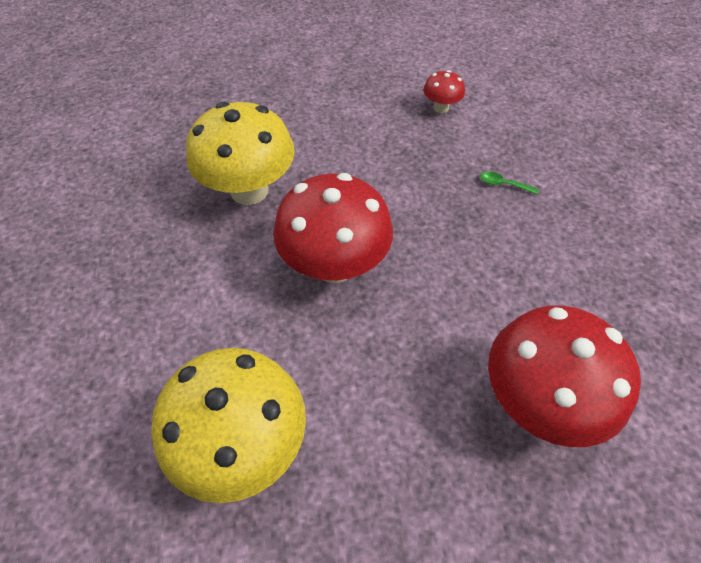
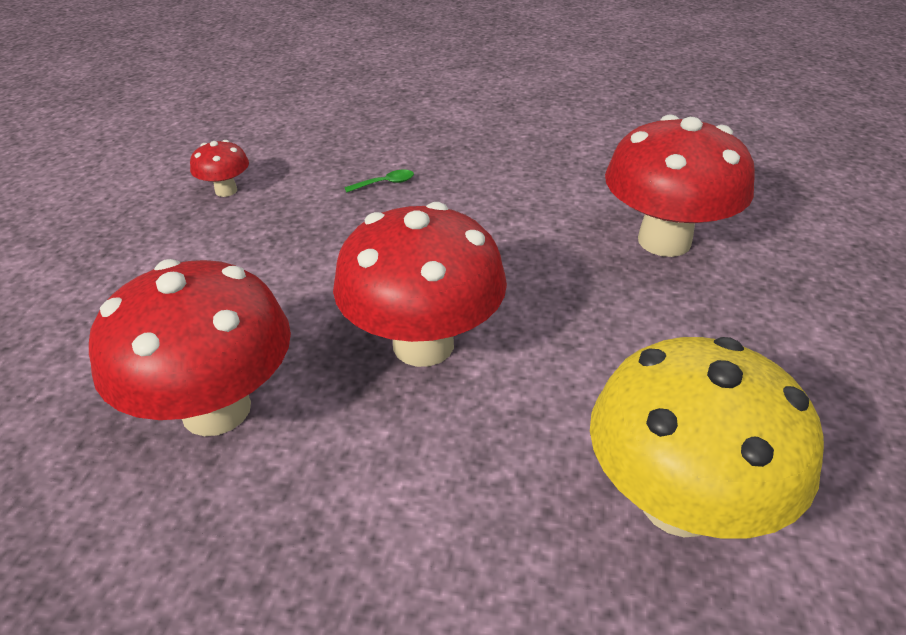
camera: 70 degrees left, 15 degrees down
yellow mushroom [186,102,295,205] -> red mushroom [89,259,291,436]
green spoon [480,171,539,194] -> green spoon turned 150 degrees counterclockwise [344,170,414,192]

